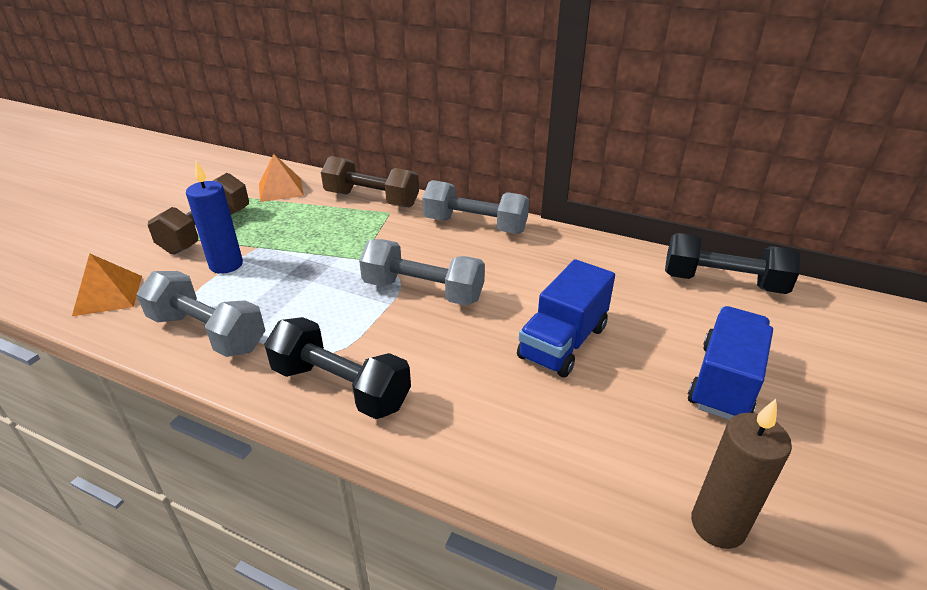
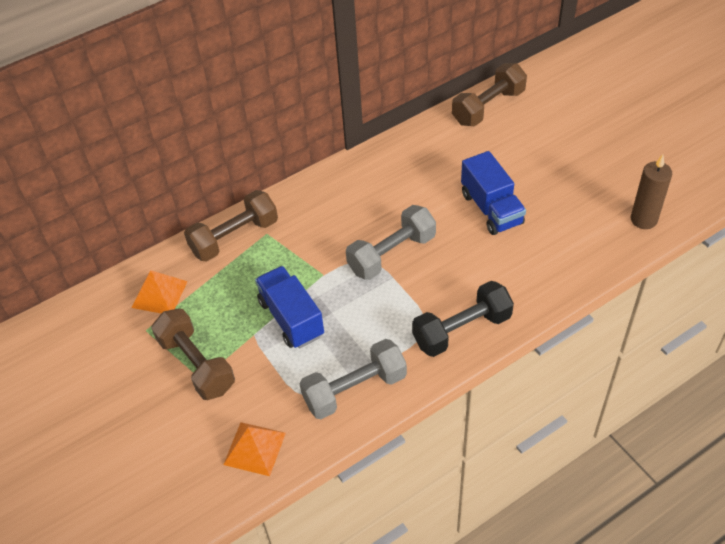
camera: 55 degrees left, 15 degrees up
blue candle [186,161,243,274] -> none
grey dumbbell [423,180,529,234] -> none
black dumbbell [665,233,800,294] -> brown dumbbell [452,63,527,126]
blue truck [688,306,773,420] -> blue truck moved to [255,266,324,348]

